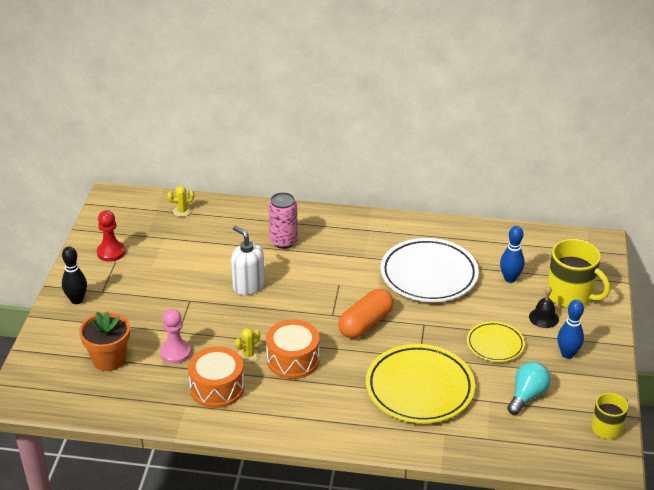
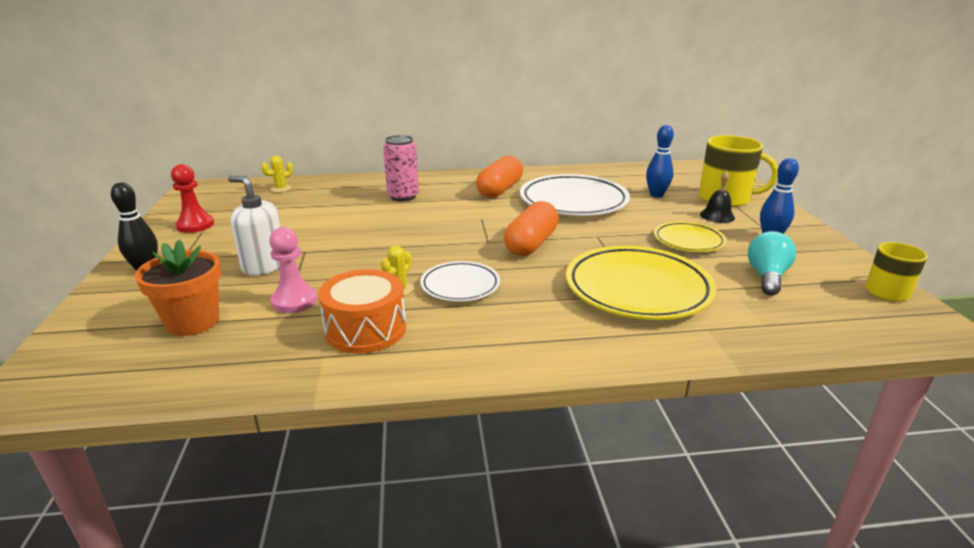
camera: 15 degrees left, 10 degrees down
white soap dispenser [231,226,264,295] -> white soap dispenser moved to [228,176,281,276]
orange drum [266,320,320,379] -> white plate [420,261,500,301]
none -> orange capsule [476,156,523,198]

